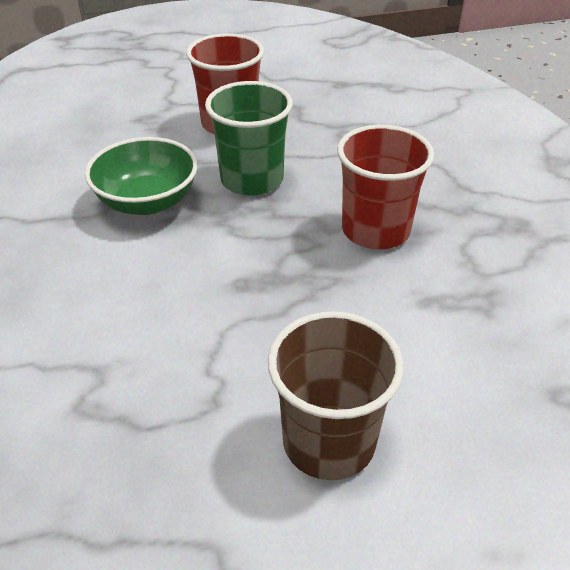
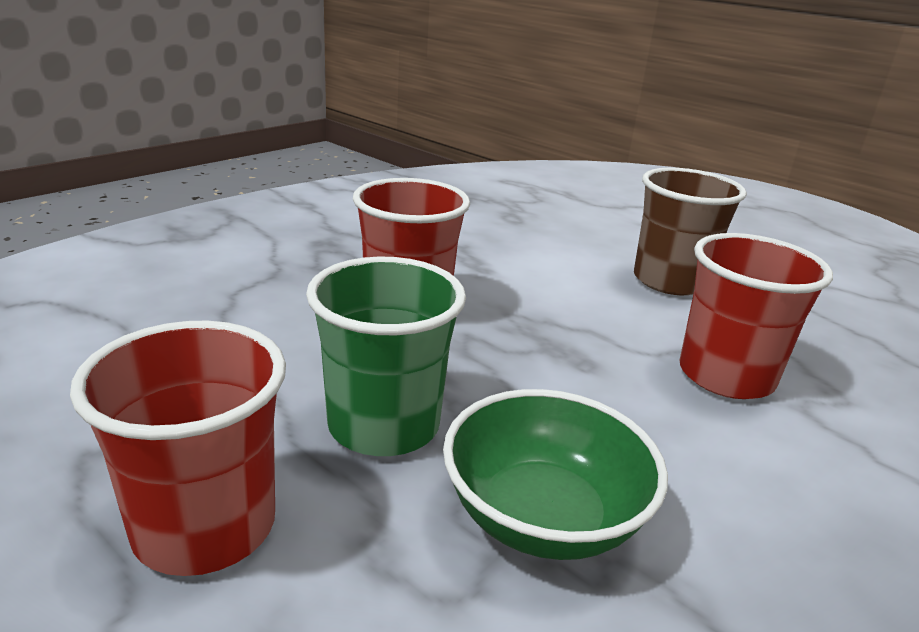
camera: 125 degrees left, 15 degrees down
none -> red cup [680,233,833,399]

